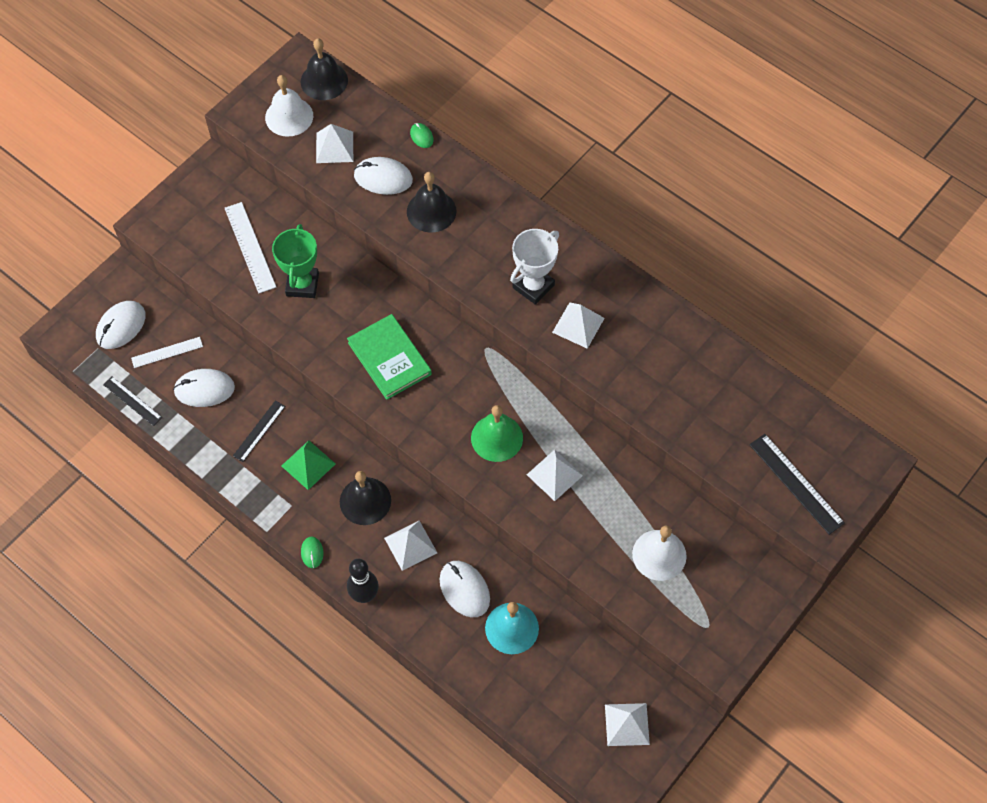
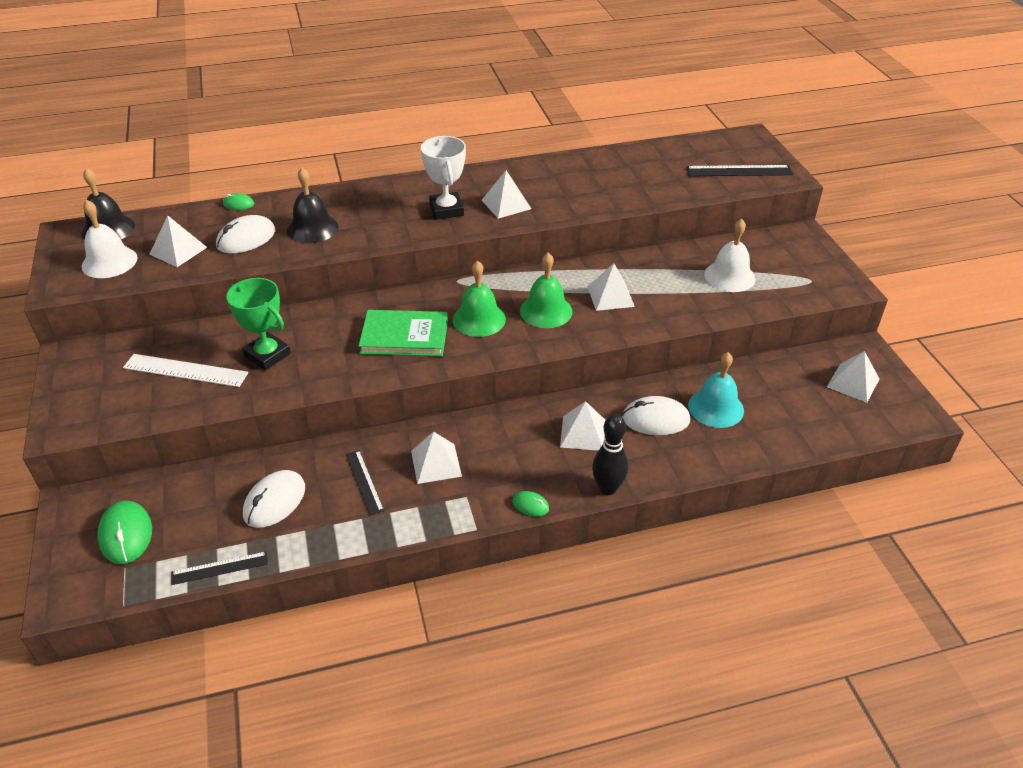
camera: 55 degrees left, 20 degrees down
white mouse [96,301,146,349] -> green mouse [97,500,152,564]
white ruler [131,337,203,368] -> none
green pyramid [282,440,335,490] -> white pyramid [411,432,462,484]
black bell [340,471,391,525] -> none
none -> green bell [453,260,506,337]

